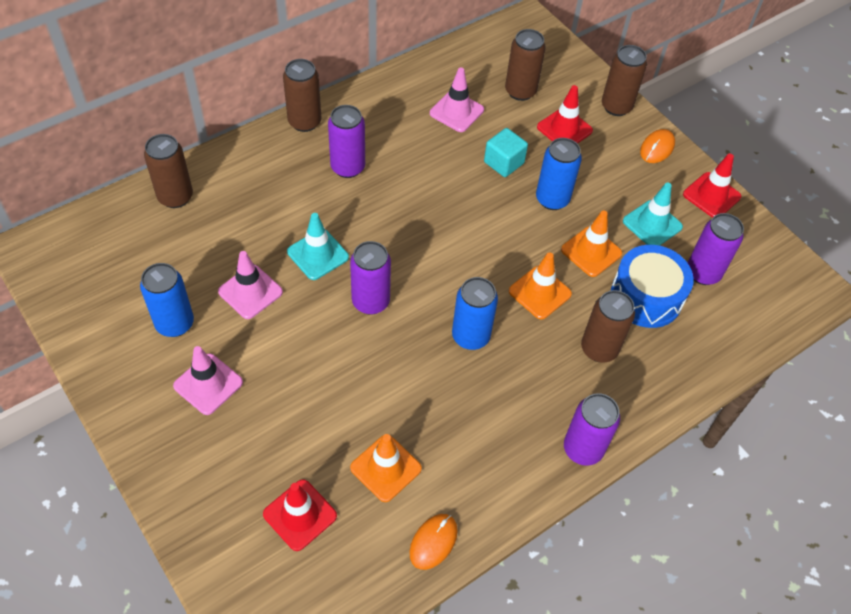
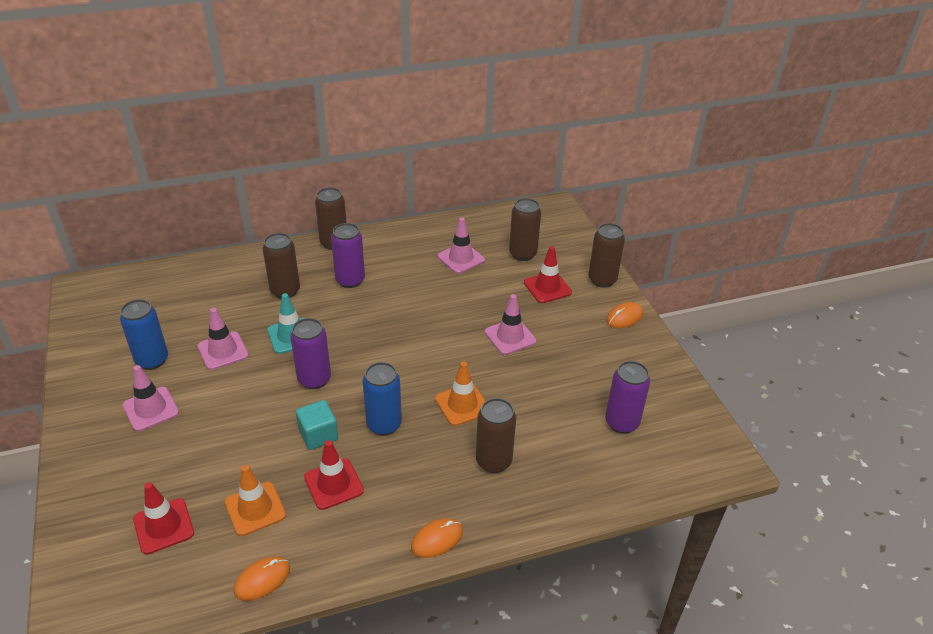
camera: 20 degrees right, 15 degrees down
brown can [144,134,193,208] -> brown can moved to [262,233,300,298]
turquoise cube [484,128,528,177] -> turquoise cube moved to [296,400,338,450]
blue can [536,138,582,210] -> pink traffic cone [485,294,536,355]
orange traffic cone [561,211,622,277] -> none
purple can [564,393,620,466] -> orange mouse [411,518,463,558]
blue drum [611,245,694,328] -> none
turquoise traffic cone [623,183,683,246] -> none
red traffic cone [683,154,741,218] -> red traffic cone moved to [304,440,364,510]

